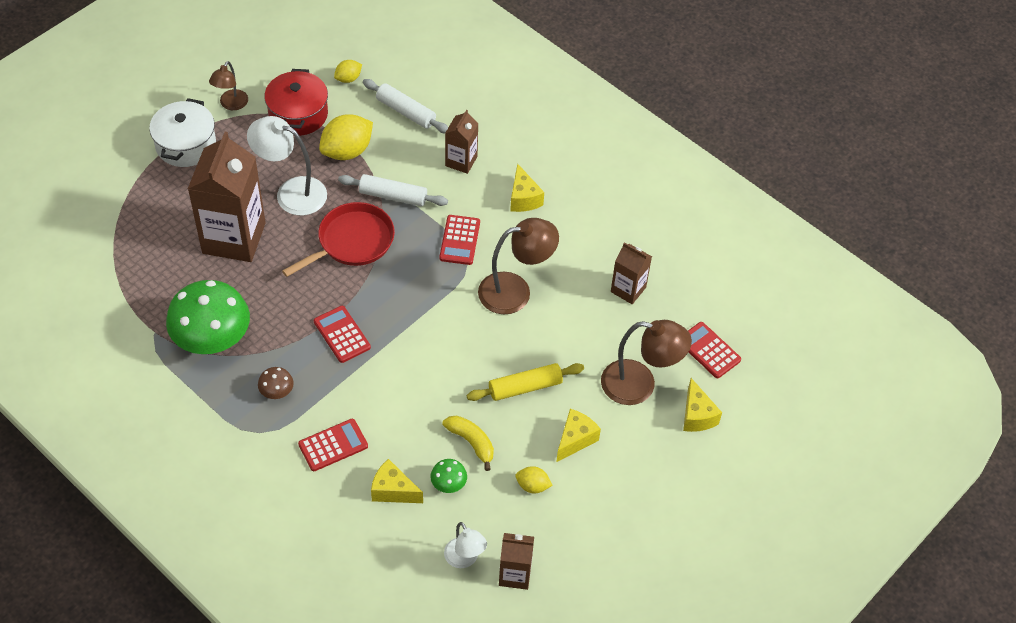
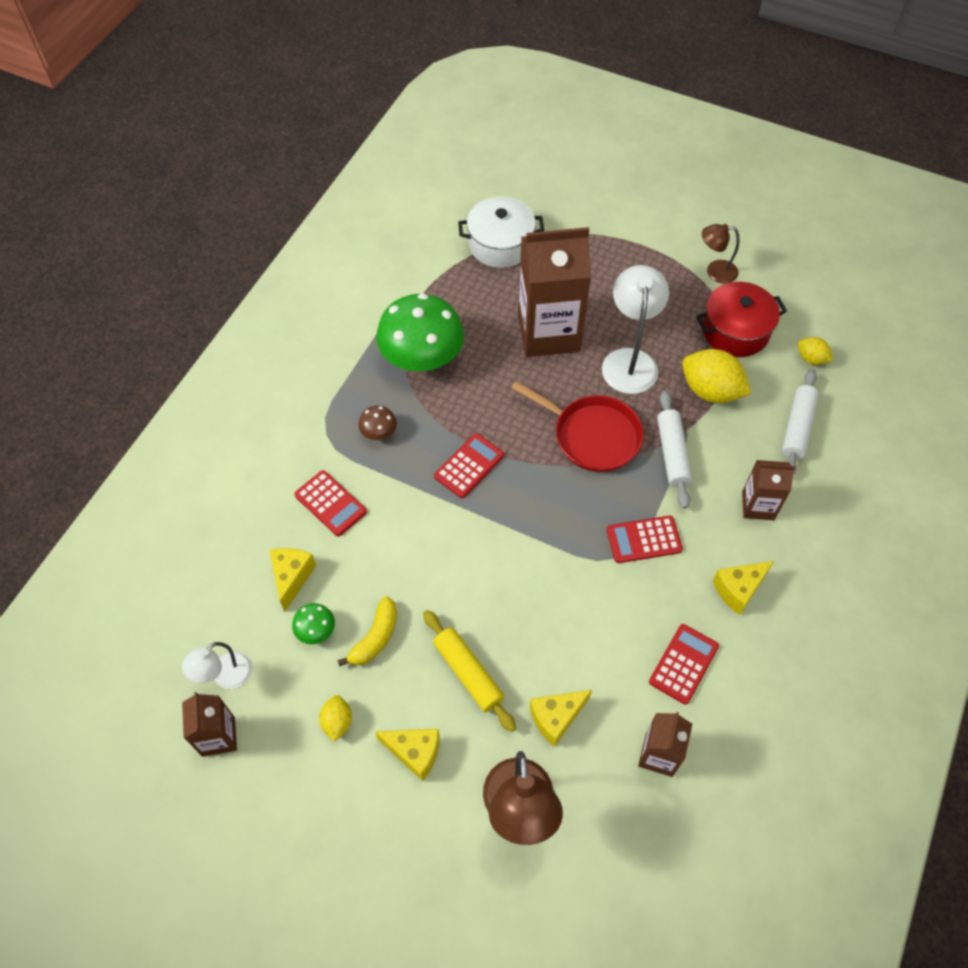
camera: 75 degrees right, 5 degrees up
white pot [149,98,216,167] -> white pot moved to [458,197,544,268]
brown lamp [478,218,559,314] -> none
yellow cheese [683,378,722,432] -> yellow cheese moved to [530,690,592,747]
red calculator [688,322,741,378] -> red calculator moved to [649,624,719,705]

